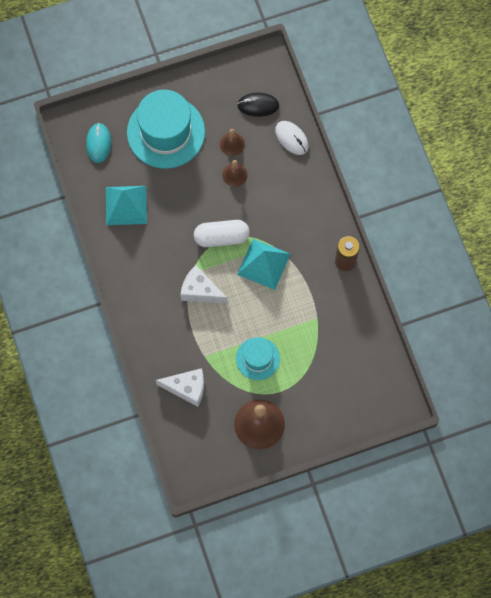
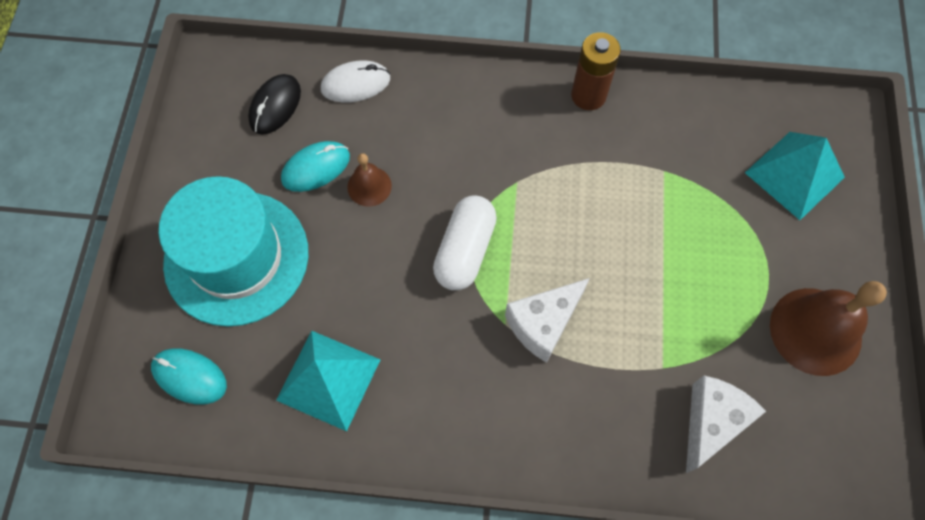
camera: 65 degrees left, 5 degrees down
brown bell [220,129,245,156] -> turquoise mouse [281,141,350,192]
turquoise hat [236,337,280,380] -> none
turquoise pyramid [237,239,291,290] -> turquoise pyramid moved to [745,132,845,220]

